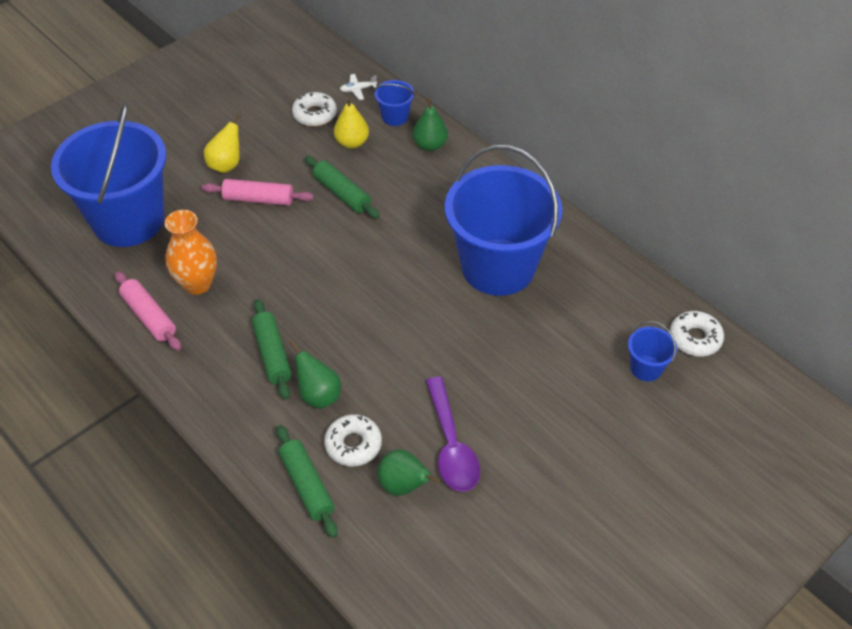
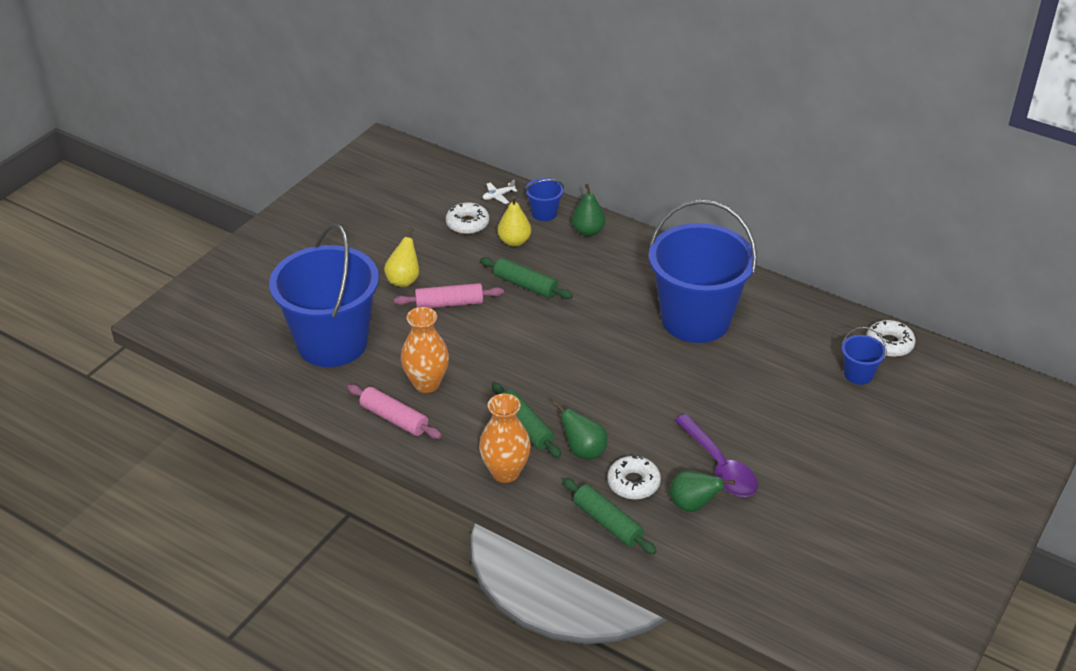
camera: 15 degrees left, 10 degrees down
none -> orange vase [479,394,531,483]

